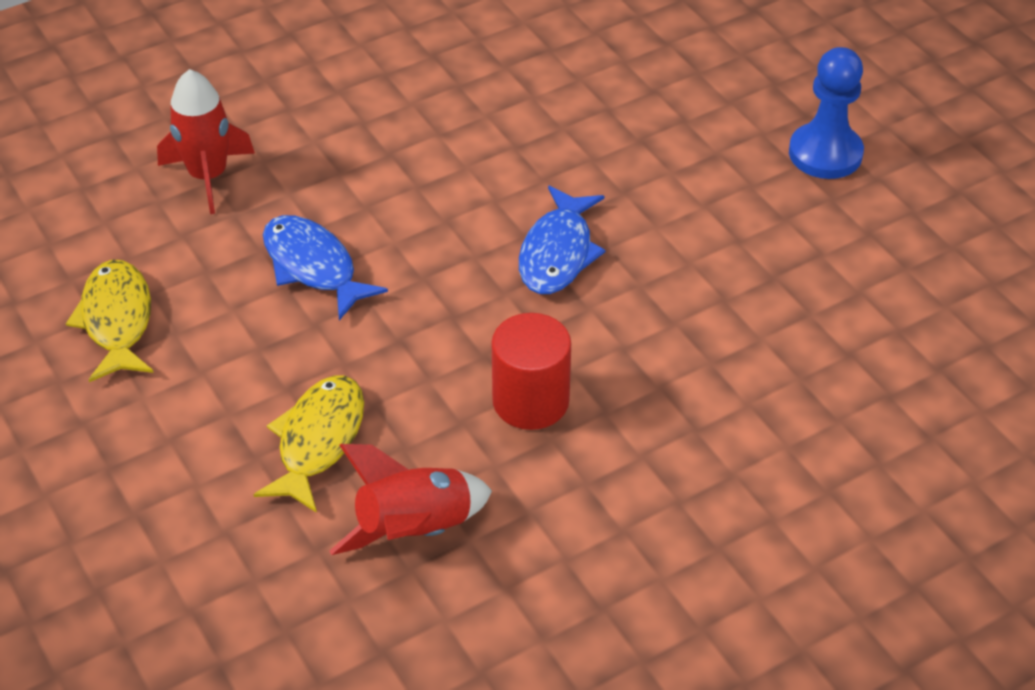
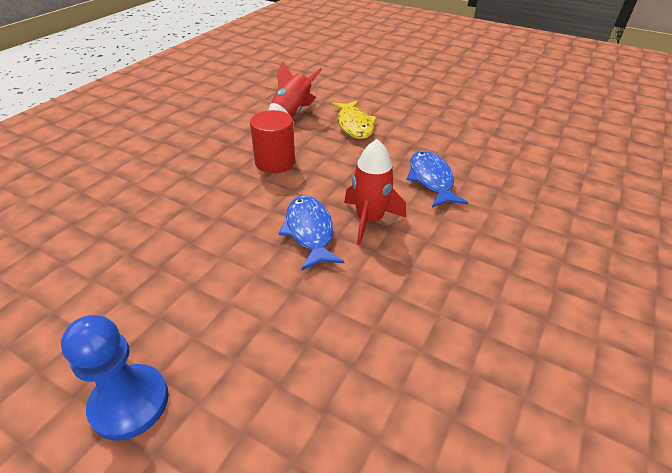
camera: 150 degrees right, 5 degrees down
yellow fish [66,259,153,382] -> none
red rocket [157,69,255,214] -> red rocket moved to [344,139,406,245]
blue fish [263,215,388,320] -> blue fish turned 120 degrees counterclockwise [407,150,468,208]

